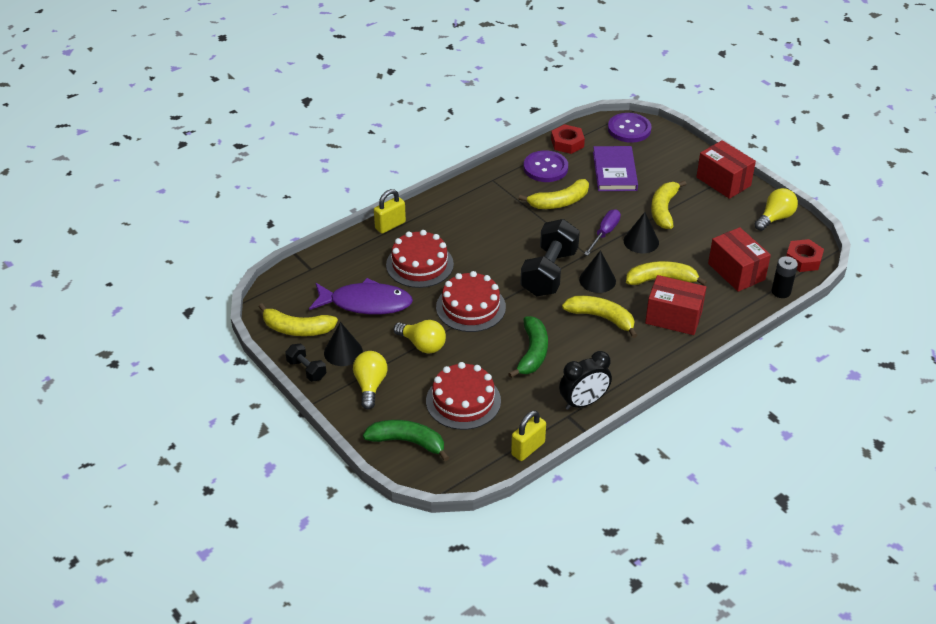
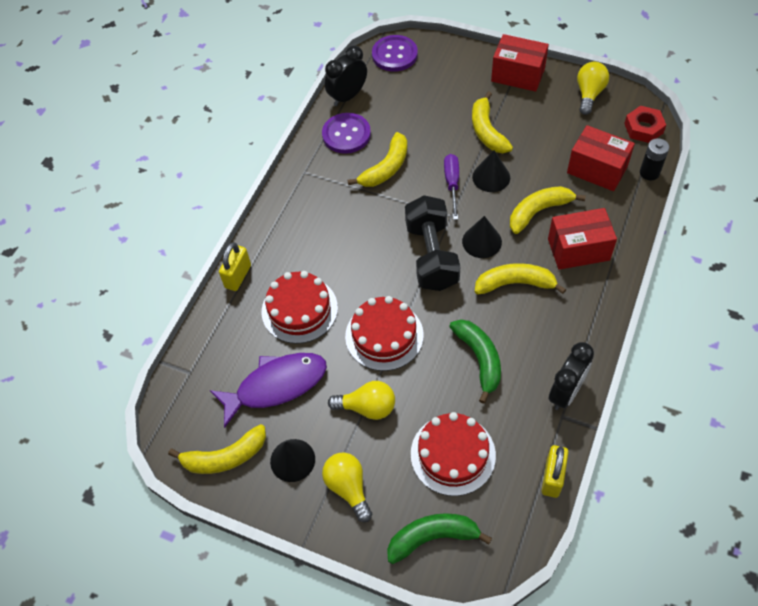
camera: 25 degrees left, 15 degrees up
black dumbbell [285,344,326,382] -> none
red nut [551,124,585,154] -> black clock [325,45,367,106]
purple book [593,146,638,191] -> none

